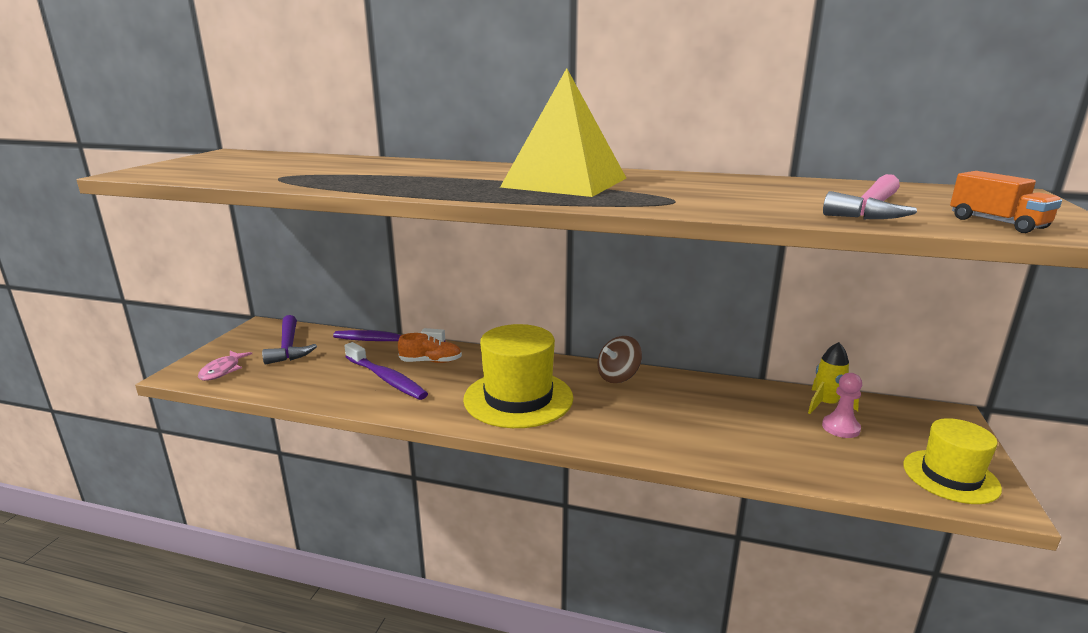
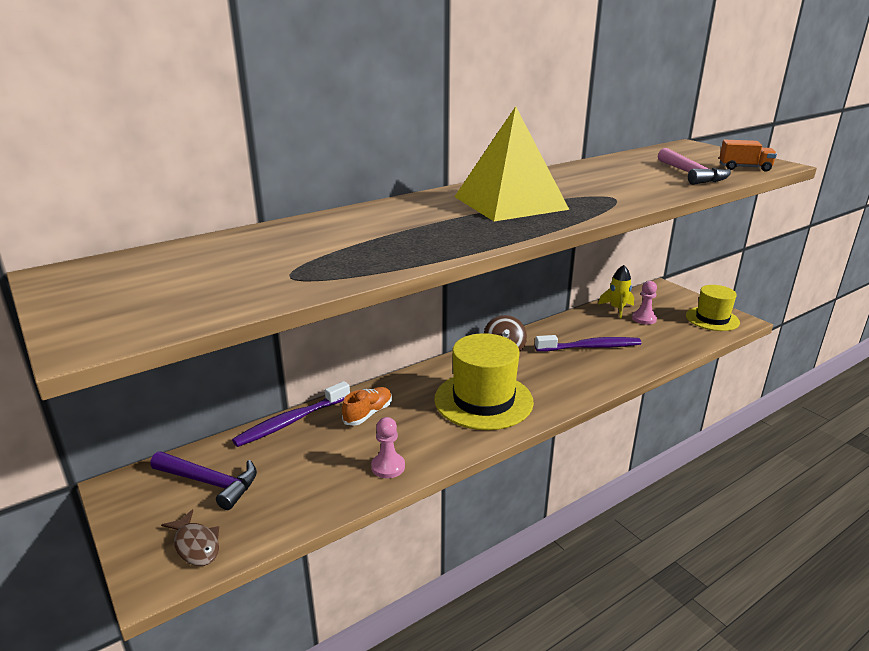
camera: 50 degrees left, 5 degrees up
pink fish [198,351,252,381] -> brown fish [161,509,219,566]
purple toothbrush [345,342,428,400] -> purple toothbrush moved to [535,335,641,352]
none -> pink pawn [371,417,405,478]

